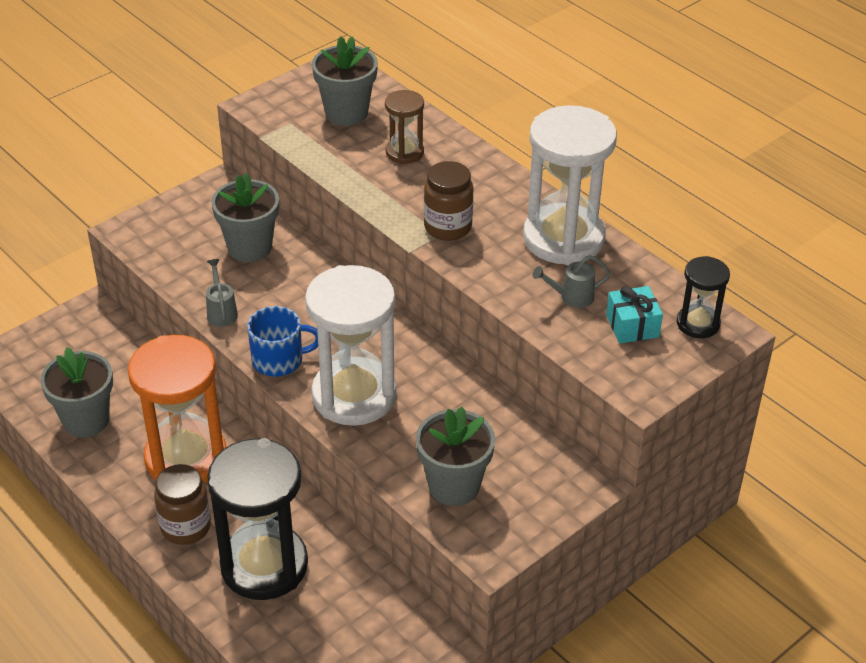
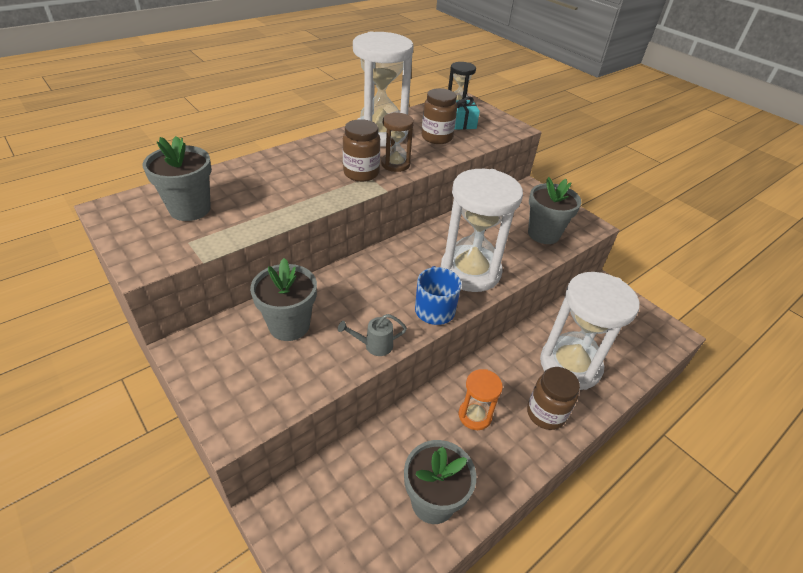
camera: 90 degrees left, 0 degrees up
orange hourglass [128,335,226,483] -> orange hourglass [459,369,503,430], size x0.50
black hourglass [207,438,308,600] -> white hourglass [540,272,640,390]
brown hourglass [385,90,424,164] -> brown hourglass moved to [381,112,414,172]
grey watering can [533,255,610,308] -> brown jar [422,88,457,144]

